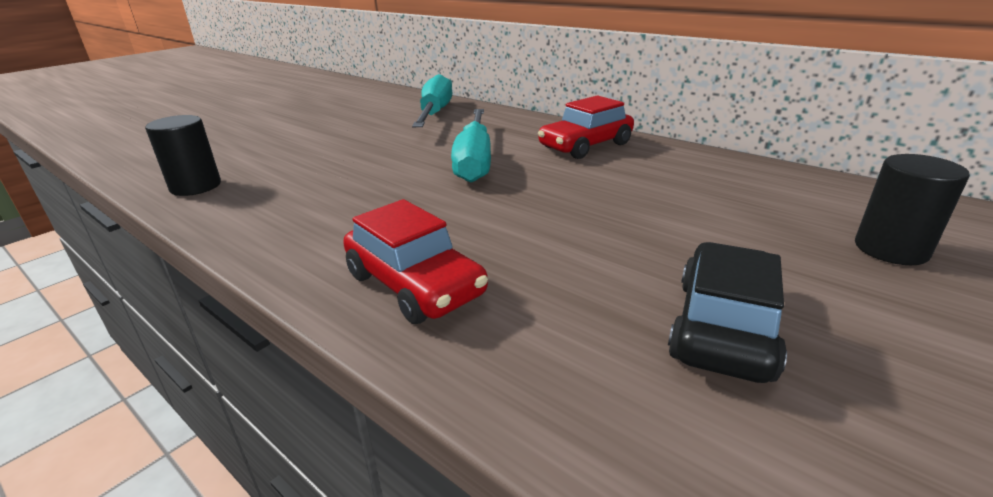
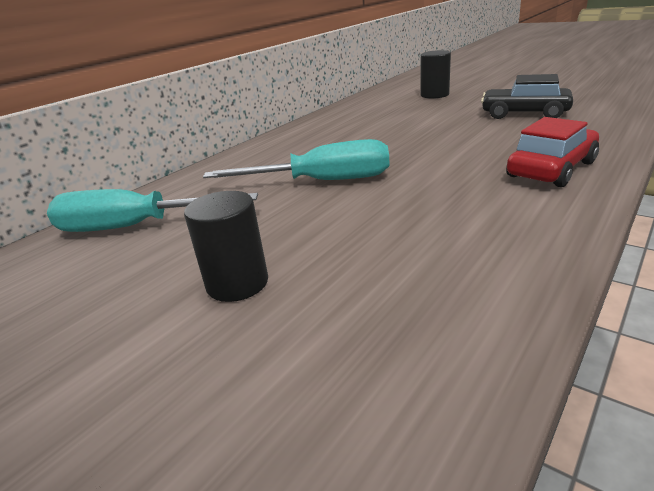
camera: 90 degrees left, 0 degrees up
black cylinder [145,115,221,196] -> black cylinder moved to [184,191,268,302]
red car [538,95,634,159] -> none

